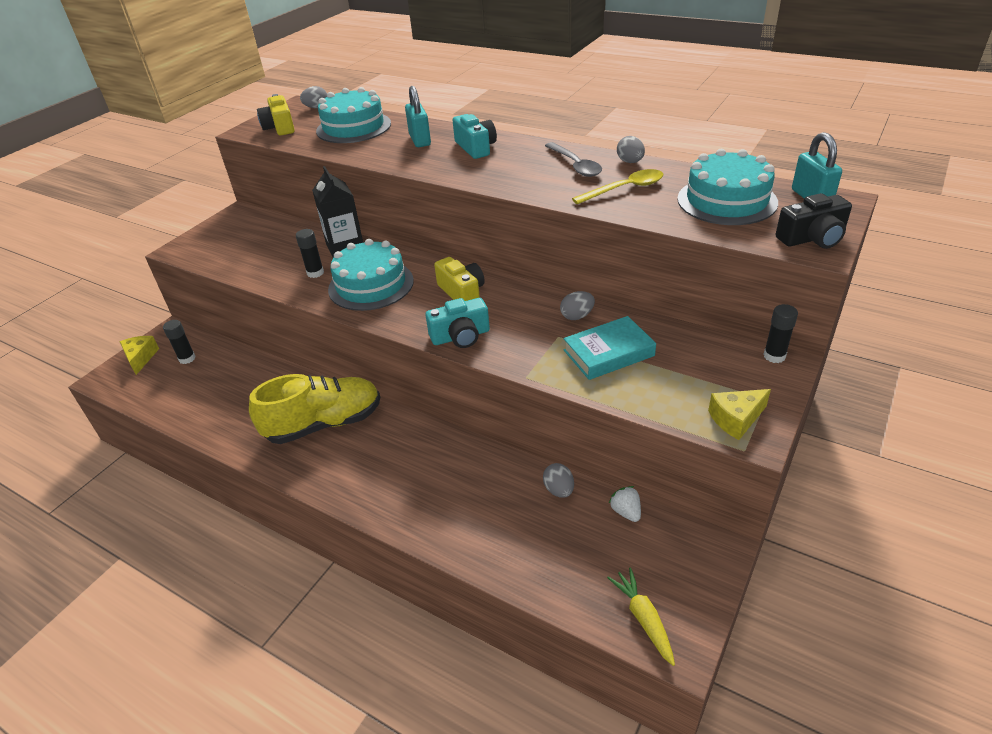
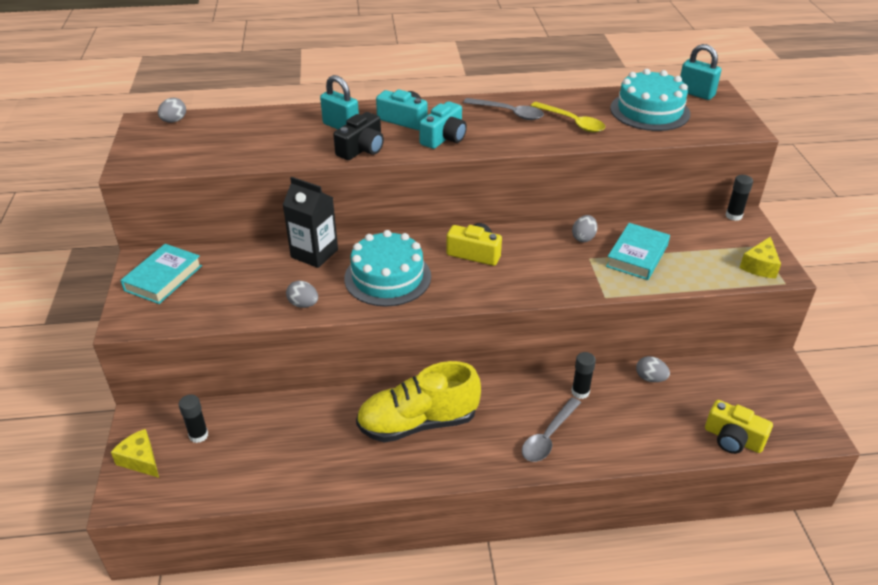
camera: 40 degrees left, 0 degrees up
yellow shoe [249,374,380,444] -> yellow shoe turned 135 degrees counterclockwise [356,361,481,443]
yellow camera [257,94,295,136] -> yellow camera moved to [705,400,773,454]
black glue stick [296,229,324,278] -> black glue stick moved to [572,352,596,399]
turquoise cake [316,87,391,143] -> none
turquoise camera [426,298,490,348] -> turquoise camera moved to [419,101,467,149]
yellow spoon [572,169,663,204] -> yellow spoon turned 105 degrees clockwise [531,102,605,132]
yellow carrot [607,568,675,666] -> none
white strawberry [608,486,641,522] -> none
grey egg [617,136,645,163] -> grey egg moved to [286,281,318,308]
black camera [776,193,852,249] -> black camera moved to [333,112,384,160]
none -> turquoise book [120,244,202,304]
none -> grey spoon [522,397,581,462]

